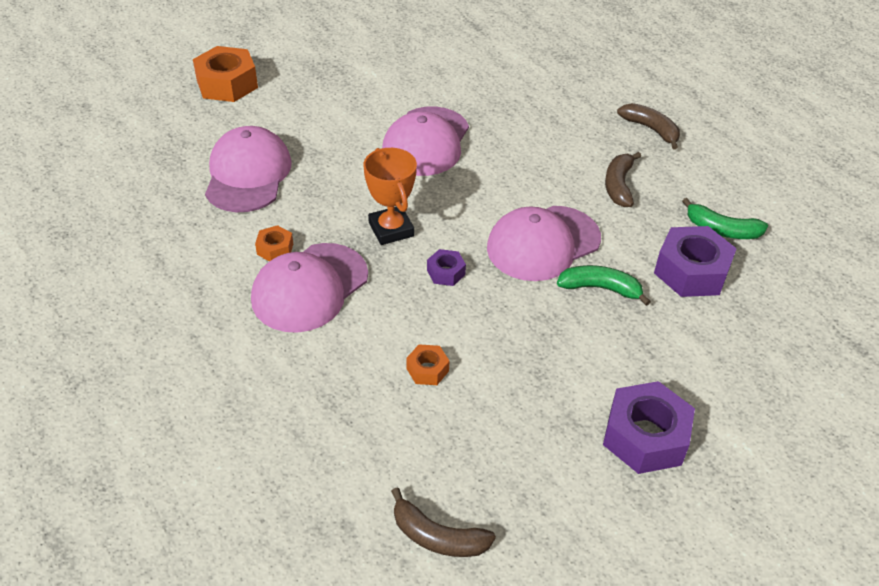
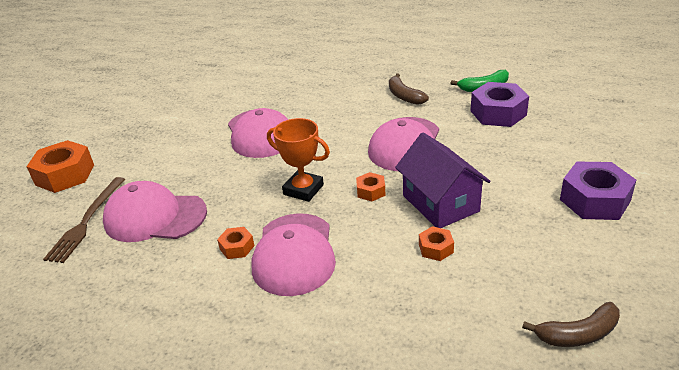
camera: 35 degrees left, 10 degrees down
pink cap [205,126,292,212] -> pink cap turned 45 degrees counterclockwise [103,181,207,242]
purple nut [427,249,466,286] -> orange nut [356,172,386,201]
green banana [557,265,651,306] -> none
brown banana [617,103,680,149] -> none
none -> brown fork [43,177,125,263]
none -> purple house [395,132,491,228]

